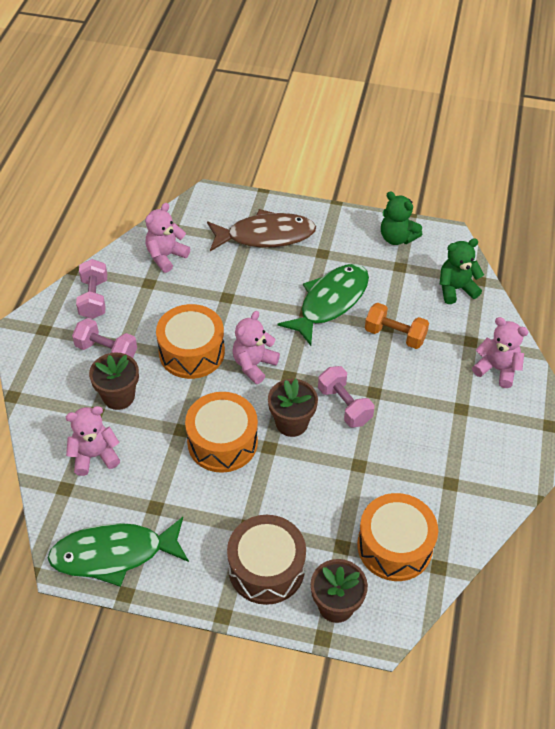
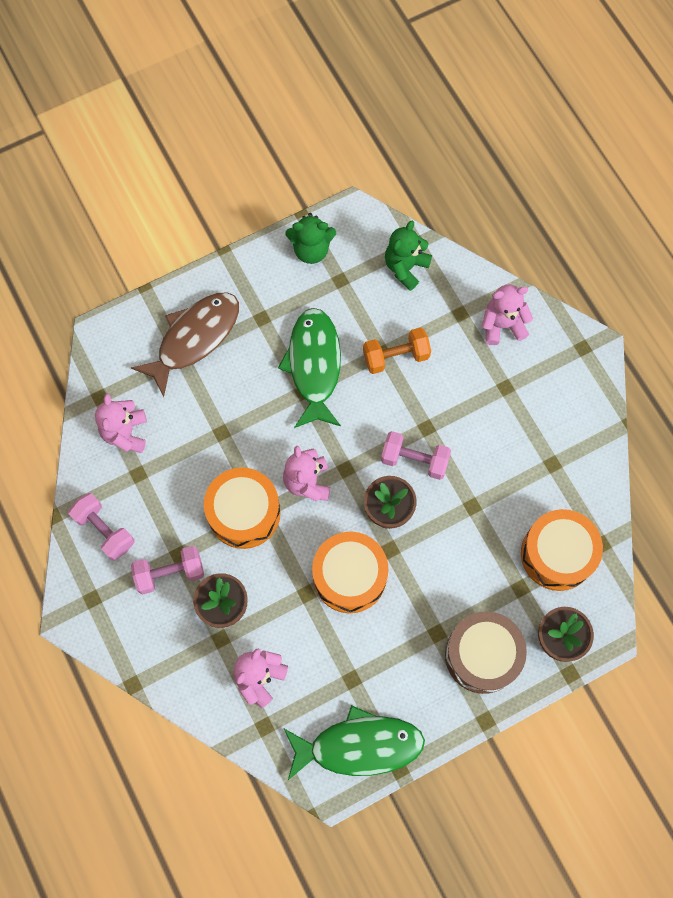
camera: 40 degrees left, 20 degrees up
green fish [48,517,189,587] -> green fish turned 135 degrees counterclockwise [284,705,425,780]

